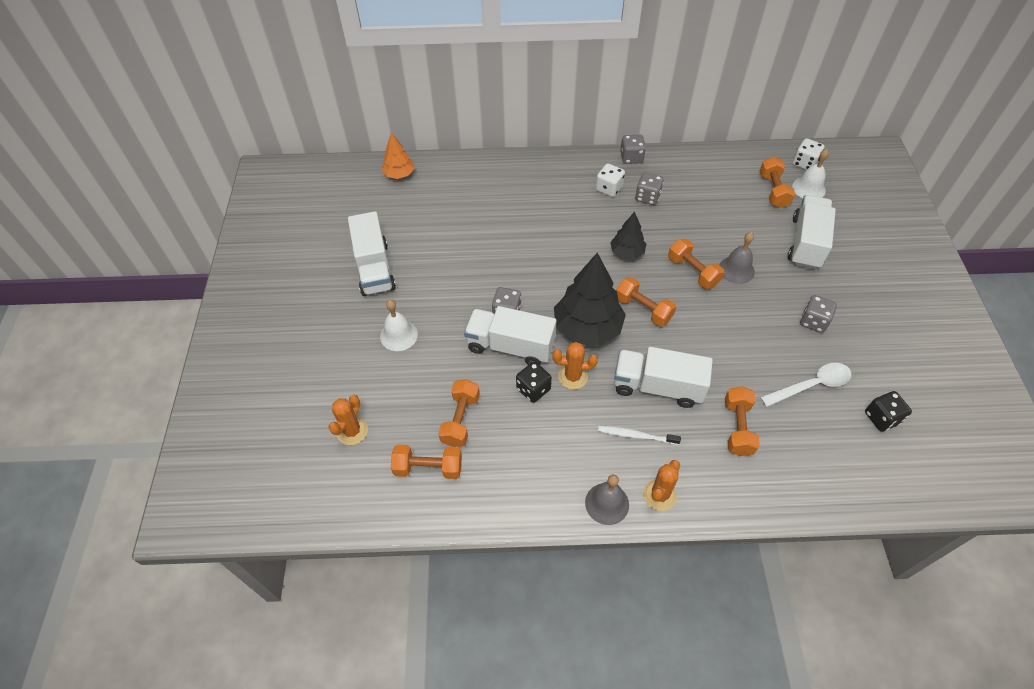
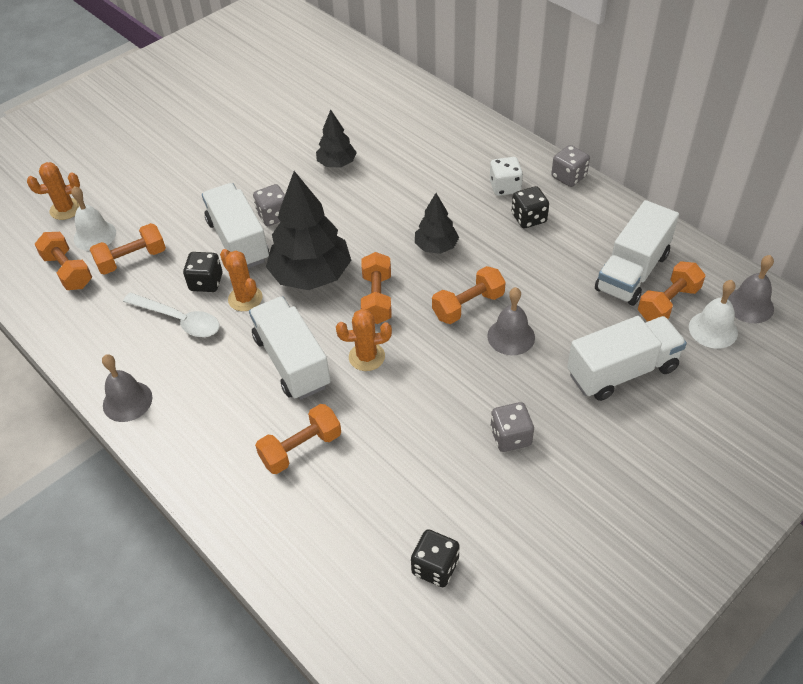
camera: 50 degrees right, 5 degrees down
white truck [348,211,396,296] -> white truck moved to [595,200,679,306]
white bell [380,300,418,351] -> white bell moved to [71,186,116,251]
orange tree [382,133,414,179] -> none
white toothbrush [598,426,681,445] -> none
grey dice [635,172,664,205] -> black dice [512,186,549,228]
orange cactus [643,460,680,511] -> orange cactus moved to [336,309,392,371]
orange dumbbell [668,239,724,289] -> orange dumbbell turned 45 degrees clockwise [432,266,506,324]
white spoon [760,363,851,407] -> white spoon moved to [123,293,220,337]
white dice [793,138,824,170] -> grey bell [728,255,774,323]
none -> black tree [316,110,357,167]

